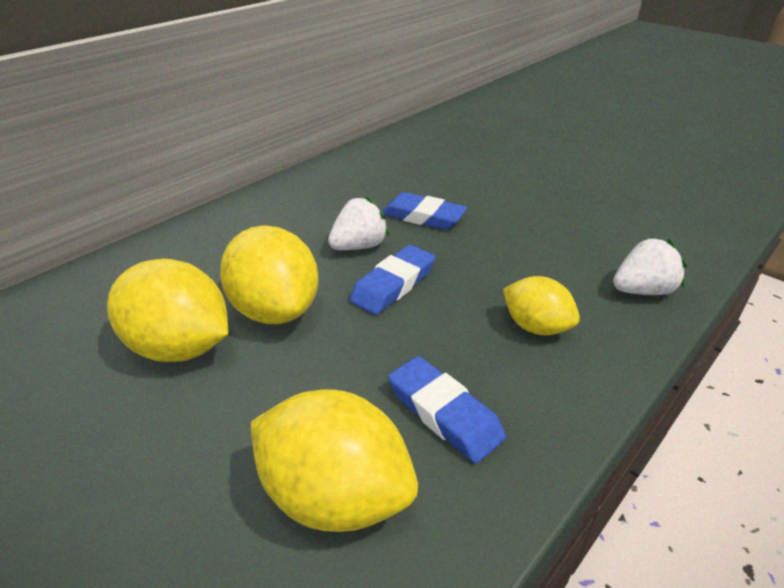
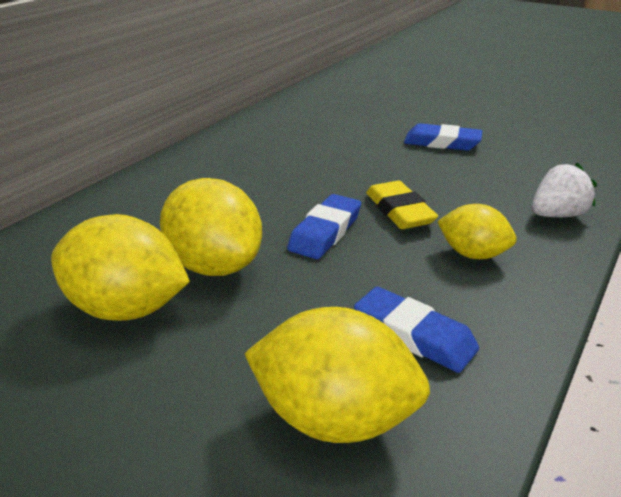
camera: 10 degrees left, 5 degrees down
white strawberry [328,196,389,250] -> none
blue eraser [382,192,467,230] -> blue eraser moved to [404,123,482,151]
none -> yellow eraser [366,181,438,229]

